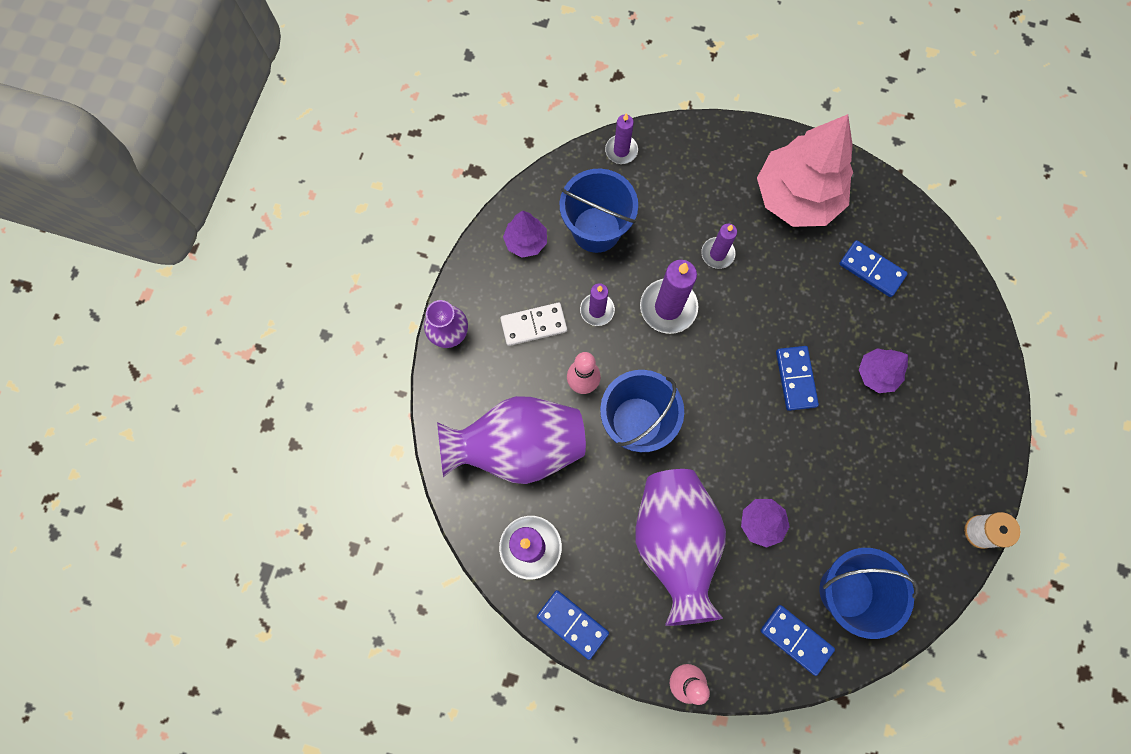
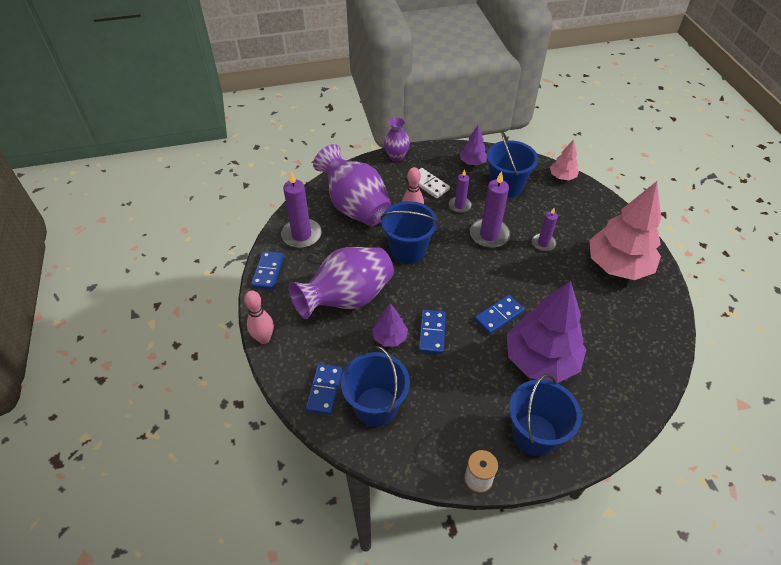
camera: 60 degrees right, 25 degrees down
purple candle [605,113,638,164] -> pink tree [550,139,579,180]
blue domino [839,240,908,297] -> blue domino moved to [419,310,446,354]
purple tree [859,348,908,393] -> purple tree [507,281,586,383], size x2.12
none -> blue bucket [509,374,582,456]

